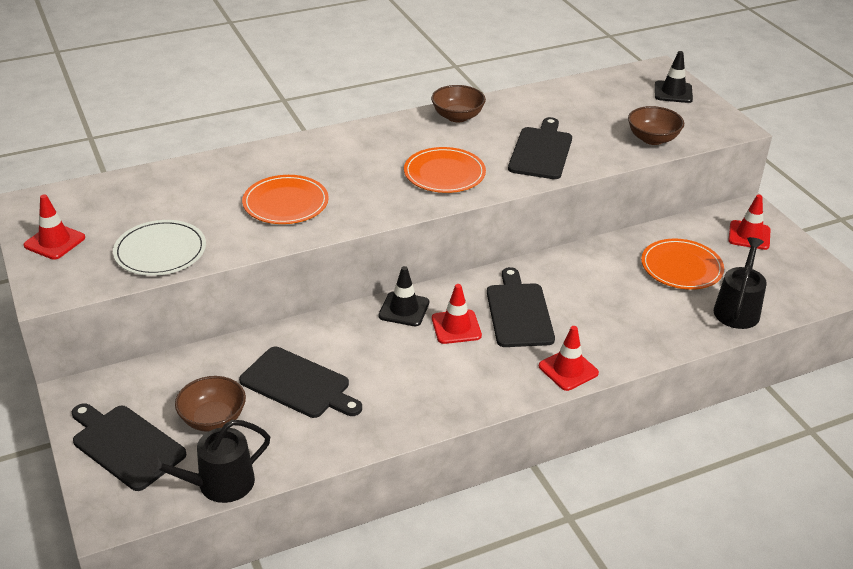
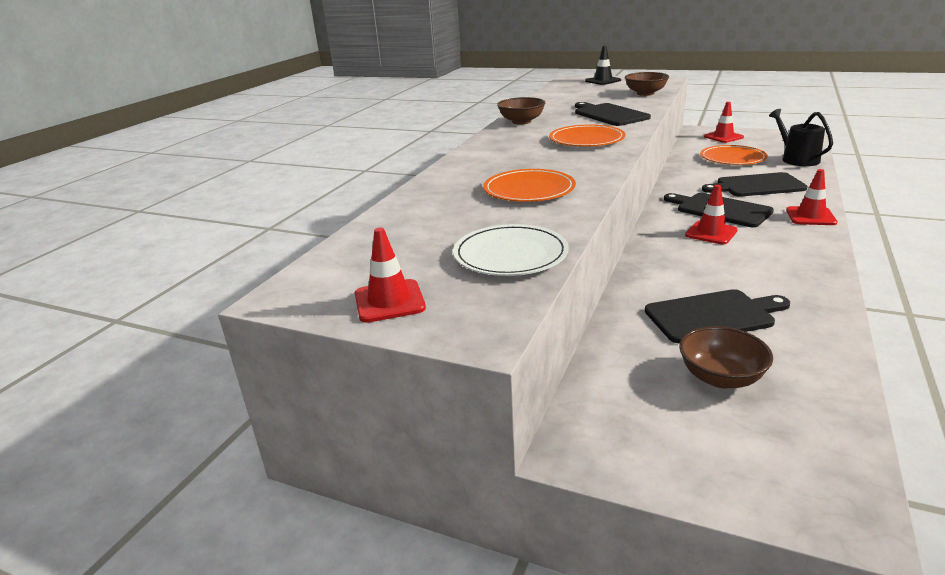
camera: 40 degrees left, 10 degrees down
black cutting board [72,403,186,491] -> black cutting board moved to [702,172,808,197]
black watering can [145,420,270,503] -> none
black traffic cone [379,266,429,326] -> none

